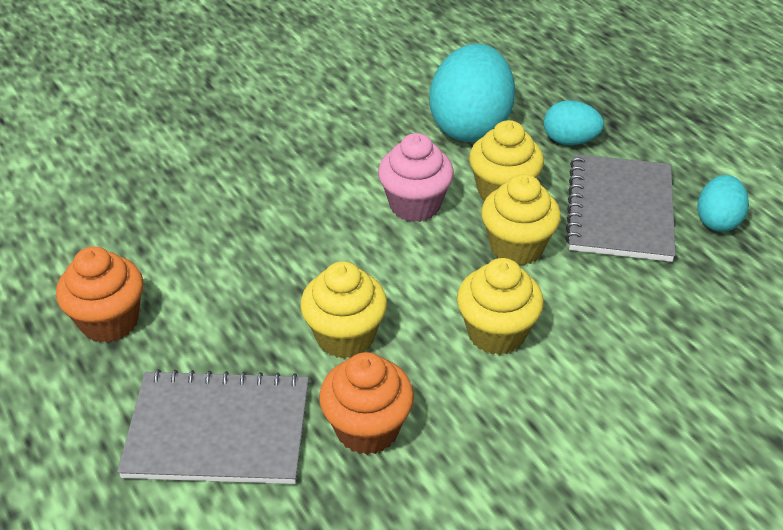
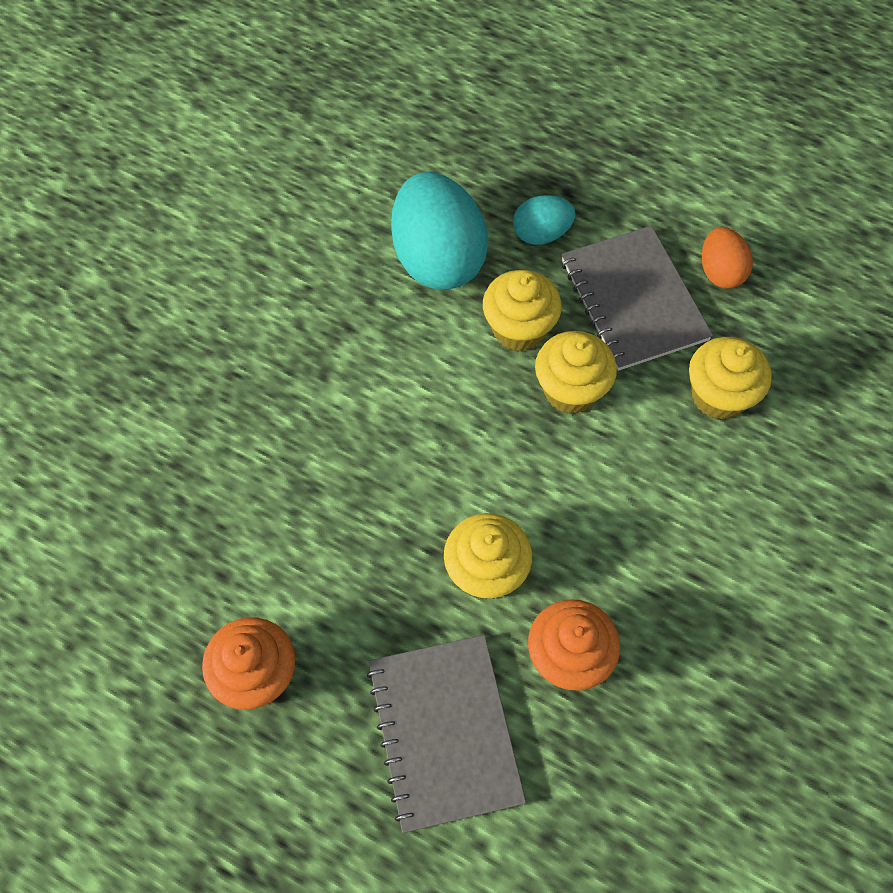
camera: 30 degrees left, 20 degrees up
grey notebook [117,369,309,484] -> grey notebook turned 75 degrees counterclockwise [367,635,526,833]
pink cupcake [378,133,454,222] -> none
yellow cupcake [457,258,544,355] -> yellow cupcake moved to [689,337,771,420]
turquoise egg [697,175,749,232] -> orange egg [702,227,753,289]

